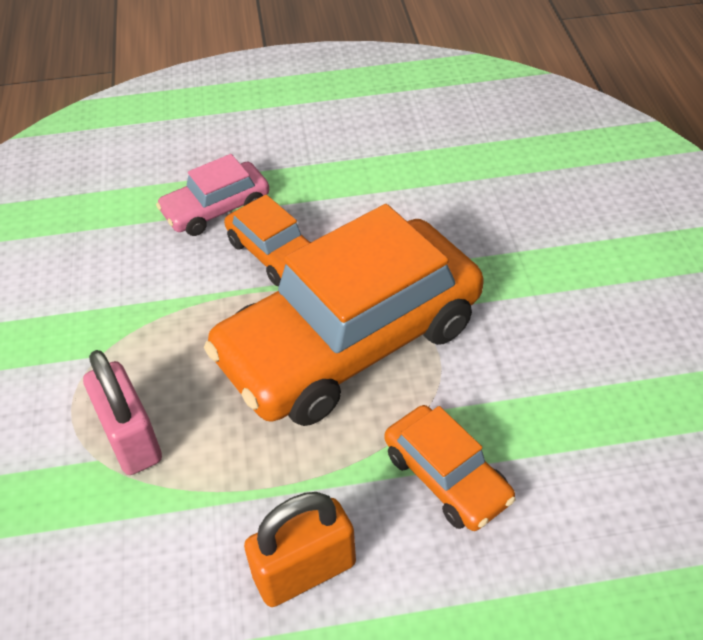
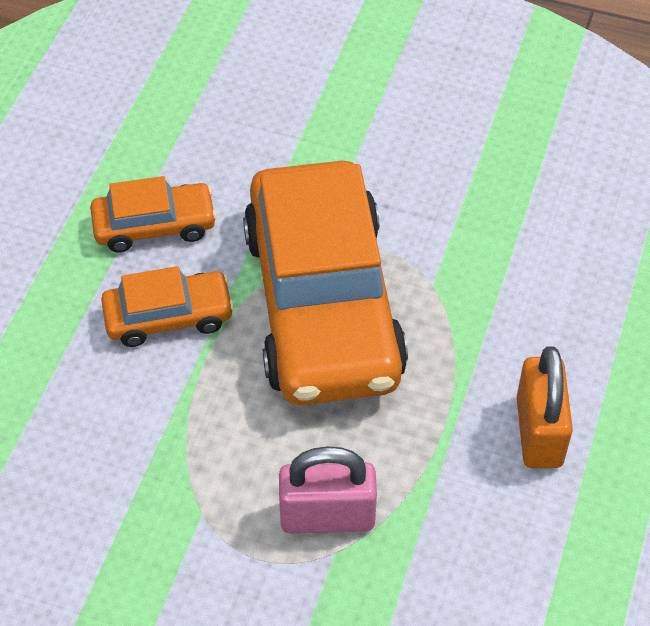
camera: 65 degrees left, 5 degrees up
pink car [156,154,269,236] -> none
orange car [385,405,516,531] -> orange car moved to [90,176,217,252]

